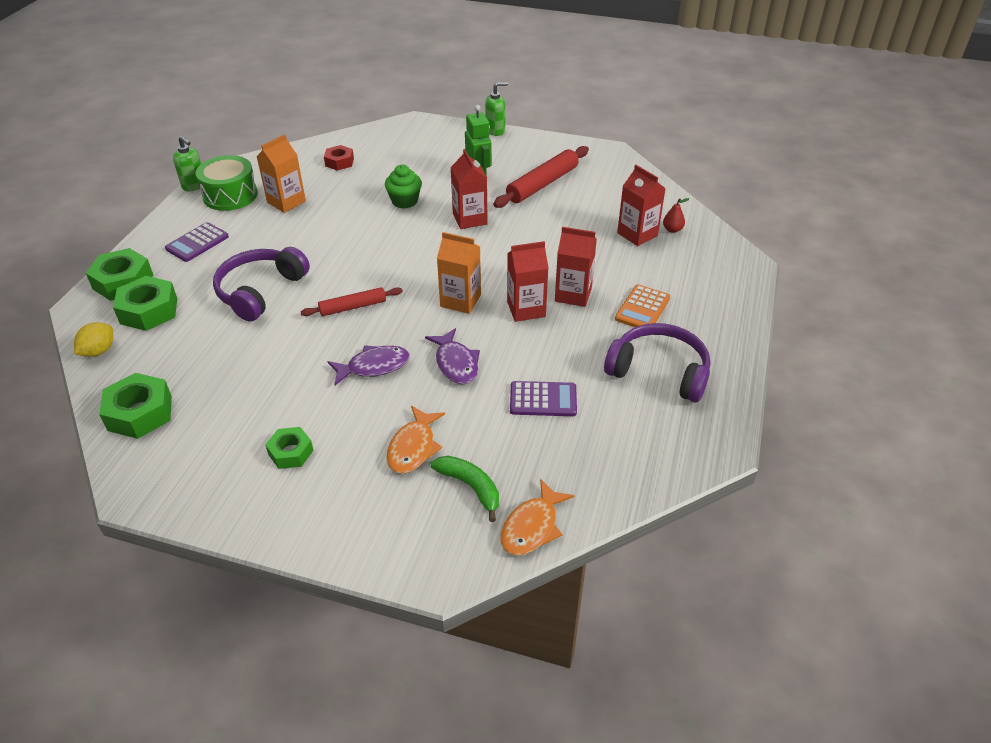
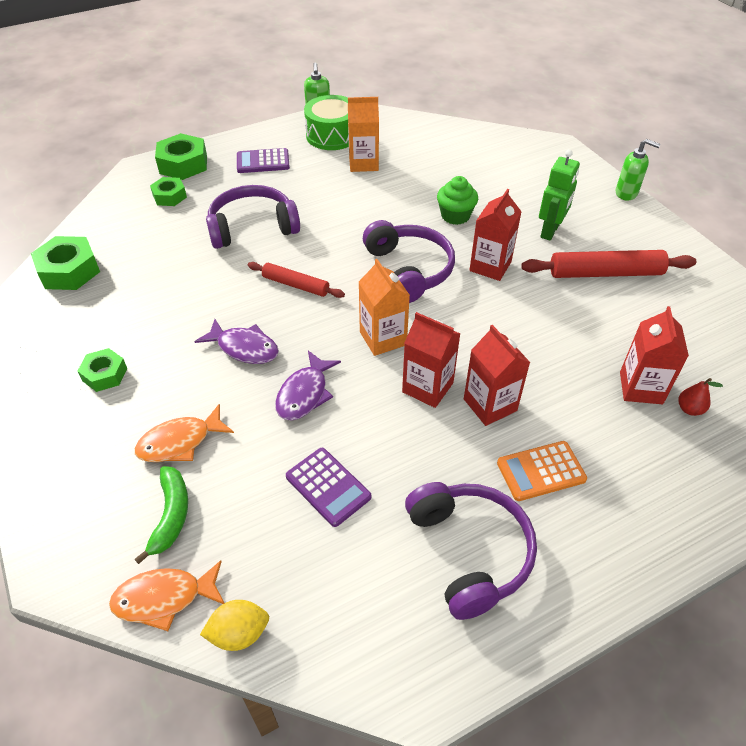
camera: 45 degrees right, 5 degrees up
yellow lemon [74,322,113,357] -> yellow lemon moved to [200,600,269,651]
green nut [113,276,177,331] -> green nut [150,177,187,206], size x0.62
red nut [324,145,354,171] -> none
none -> purple headphones [363,220,455,303]

